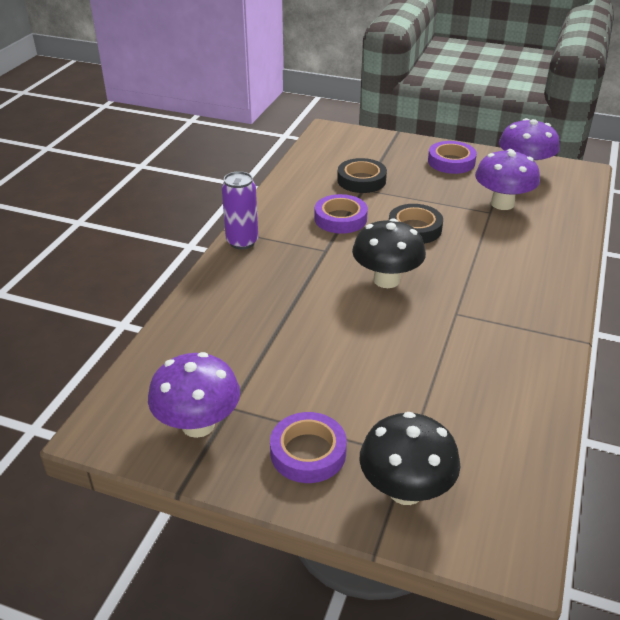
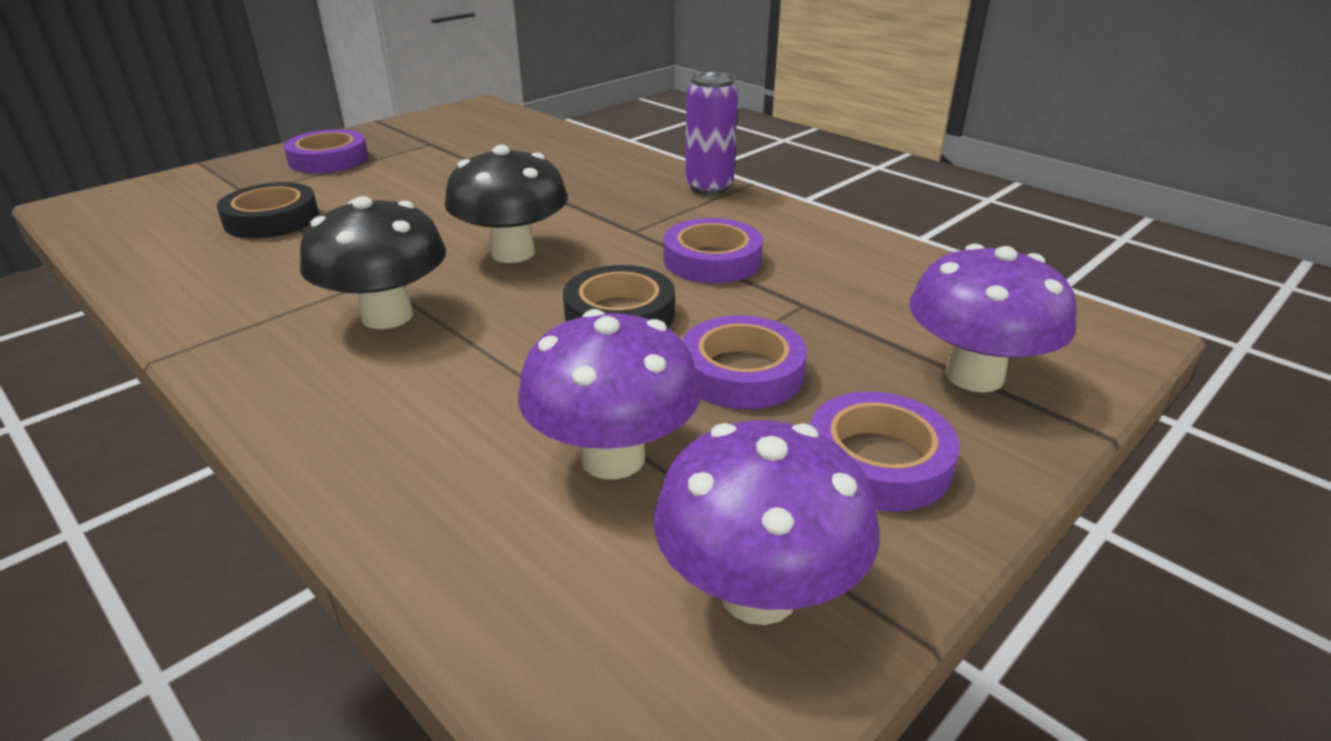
camera: 115 degrees right, 5 degrees down
purple mushroom [148,352,240,438] -> purple mushroom moved to [909,244,1077,392]
black tape [337,158,387,193] -> black tape moved to [217,182,319,238]
black mushroom [360,412,460,505] -> black mushroom moved to [300,196,446,329]
none -> purple tape [682,315,807,409]

